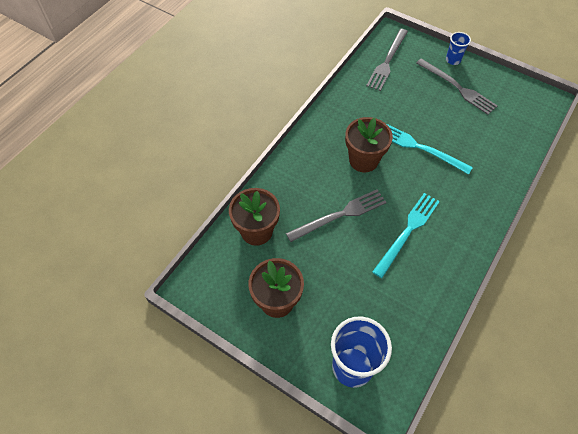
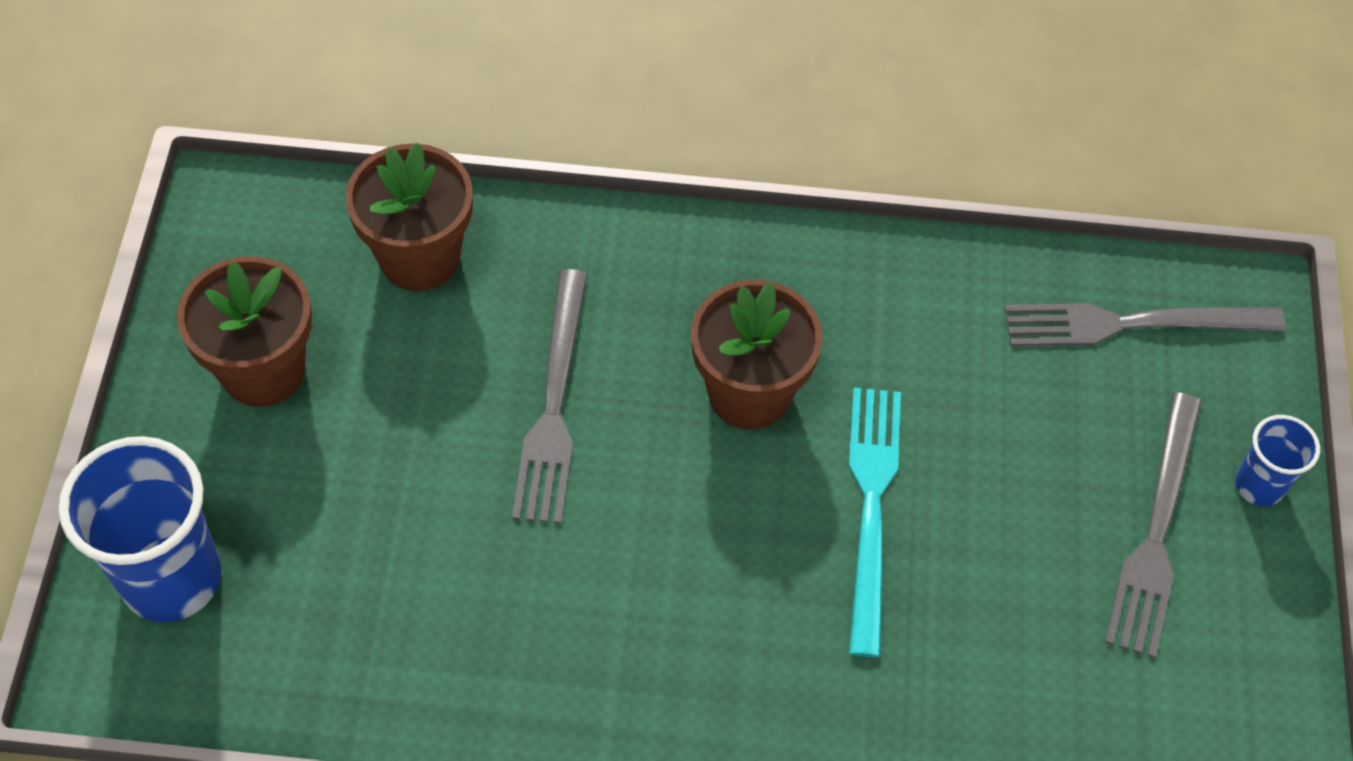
camera: 60 degrees right, 0 degrees up
grey fork [286,189,387,242] -> grey fork turned 60 degrees clockwise [512,269,587,524]
turquoise fork [372,193,440,278] -> none

